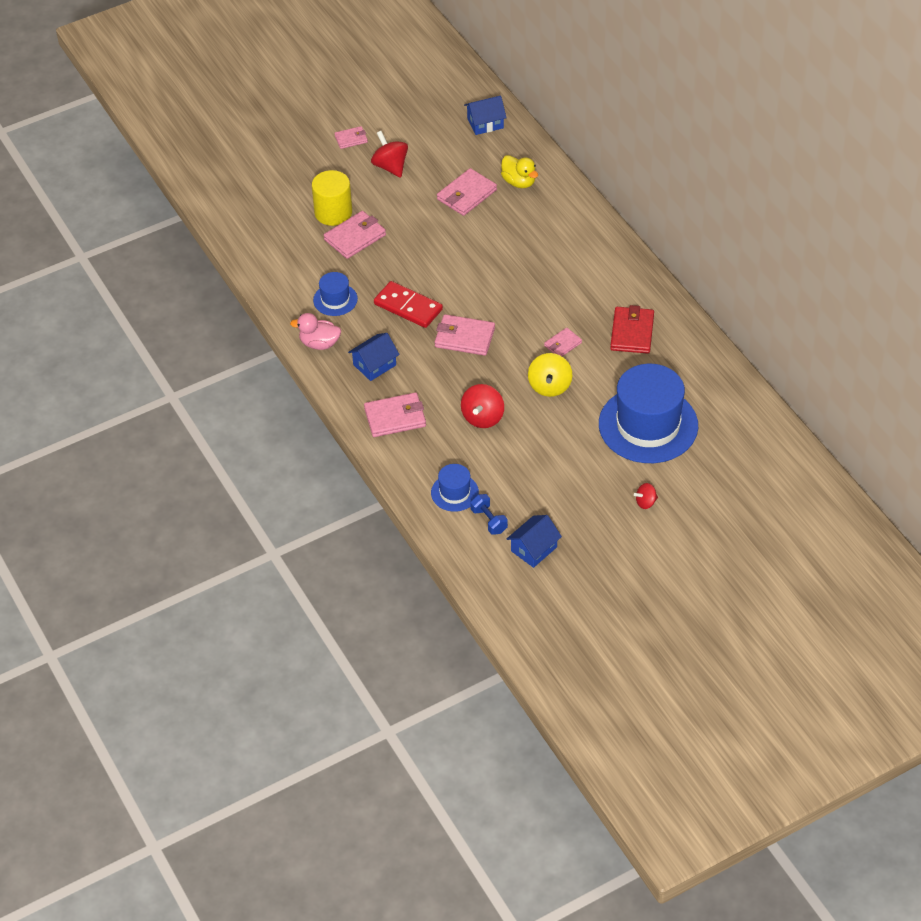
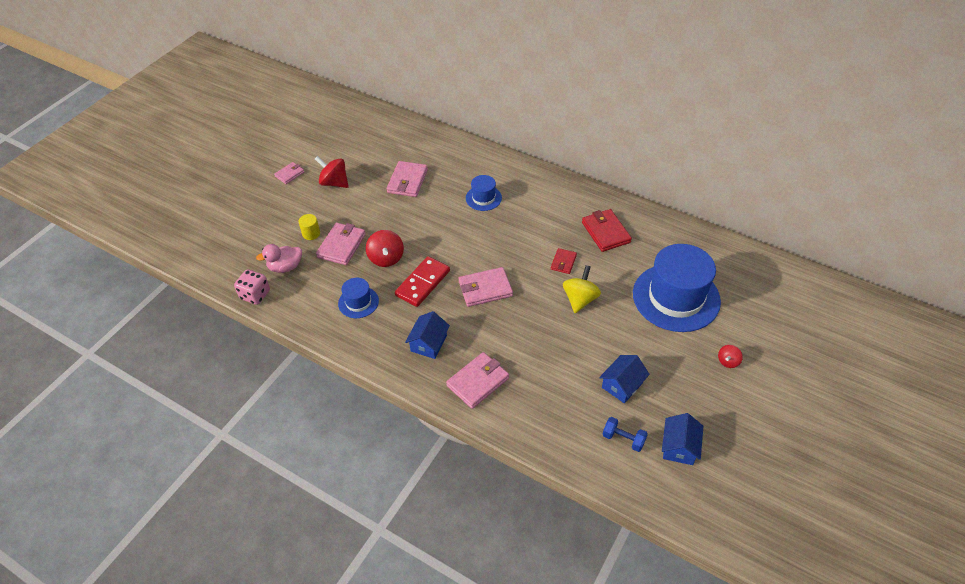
camera: 30 degrees left, 0 degrees up
pink duck [290,313,341,350] -> pink duck moved to [256,244,302,273]
yellow cylinder [312,170,352,226] -> yellow cylinder [299,214,320,240], size x0.54
red domino [374,281,443,328] -> red domino turned 60 degrees counterclockwise [395,256,450,307]
blue hat [431,464,479,512] -> blue hat moved to [466,175,502,211]
red spinning top [461,384,504,428] -> red spinning top moved to [366,230,404,267]
blue house [464,95,507,135] -> blue house moved to [599,355,650,403]
yellow duck [501,155,538,188] -> none
yellow spinning top [528,353,572,397] -> yellow spinning top turned 135 degrees counterclockwise [563,265,601,313]
pink wallet [544,328,582,356] -> red wallet [551,248,577,274]
none -> pink dice [234,269,270,305]

